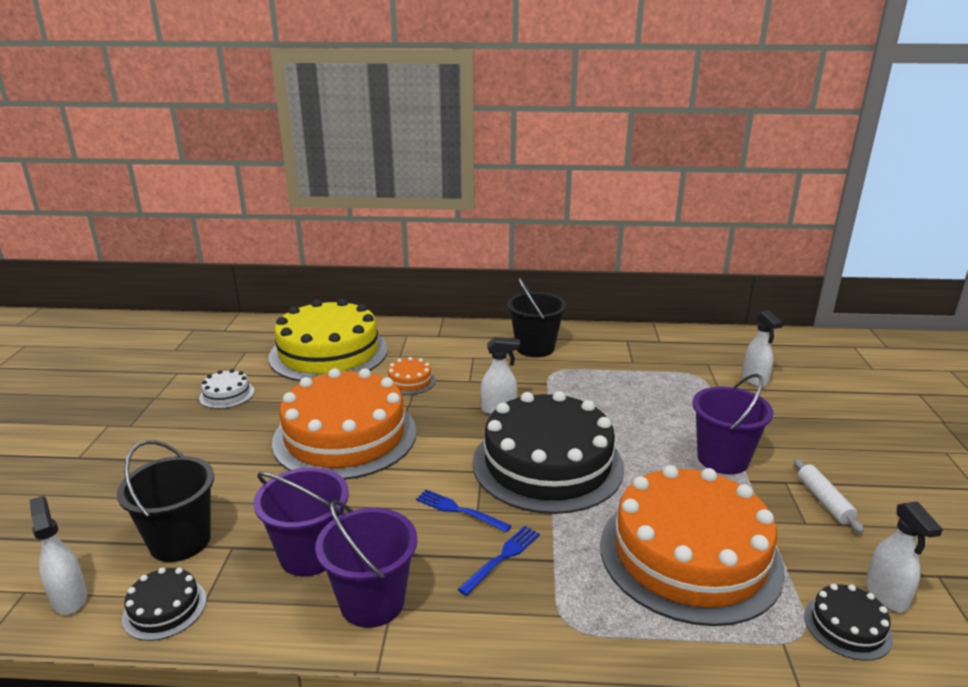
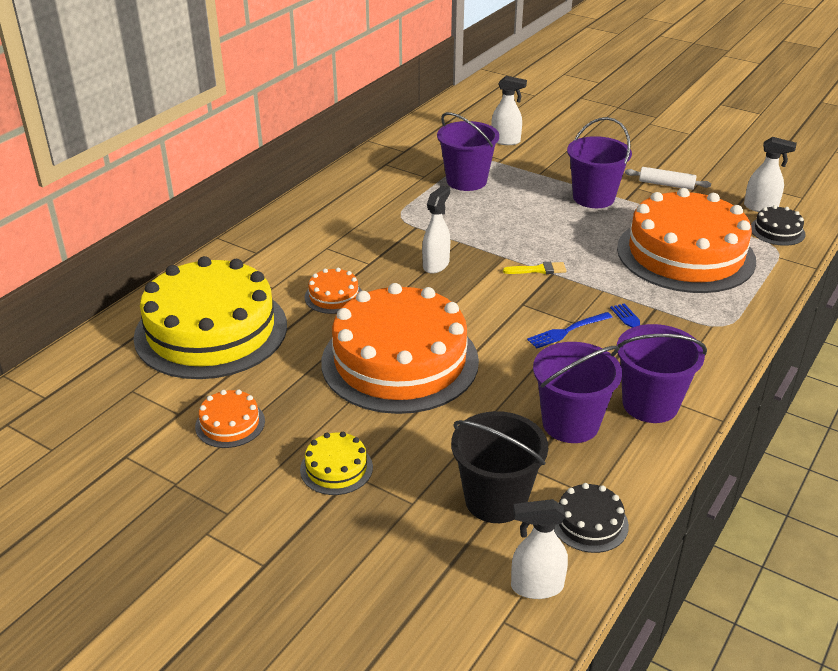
camera: 60 degrees left, 10 degrees up
white cake [199,369,254,409] -> orange cake [195,389,265,448]
black cake [473,391,624,514] -> yellow brush [503,262,566,274]
black bucket [507,278,567,357] -> none
none -> yellow cake [300,432,373,495]
none -> purple bucket [437,112,499,191]

